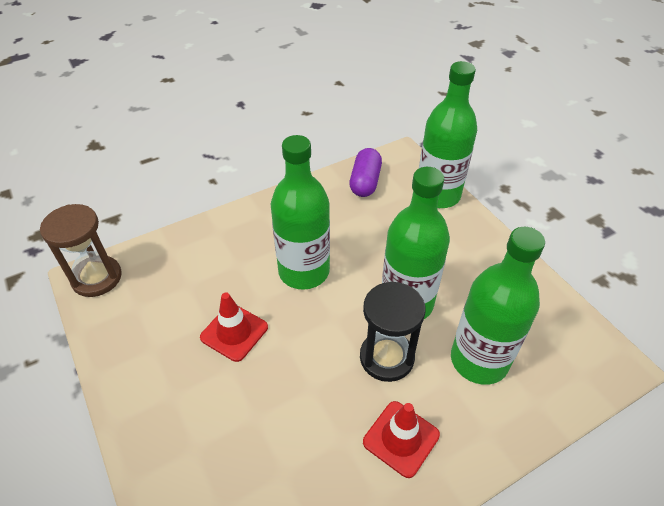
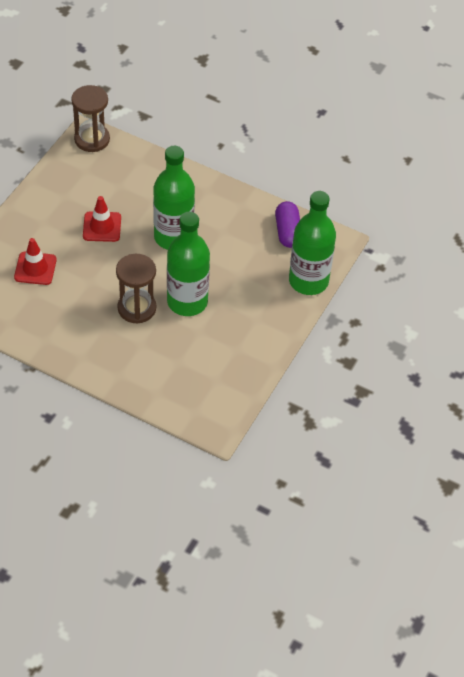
camera: 55 degrees right, 5 degrees up
purple capsule [349,148,382,197] -> purple capsule turned 75 degrees counterclockwise [275,201,300,248]
black hourglass [360,282,426,382] -> brown hourglass [116,254,156,324]
red traffic cone [363,401,440,478] -> red traffic cone moved to [14,238,57,285]
green bottle [451,227,545,385] -> none

